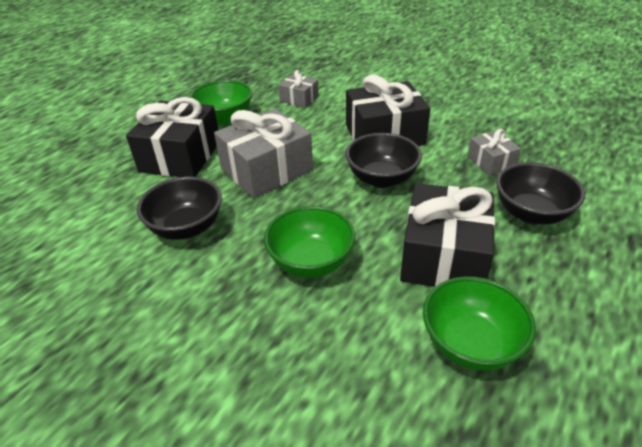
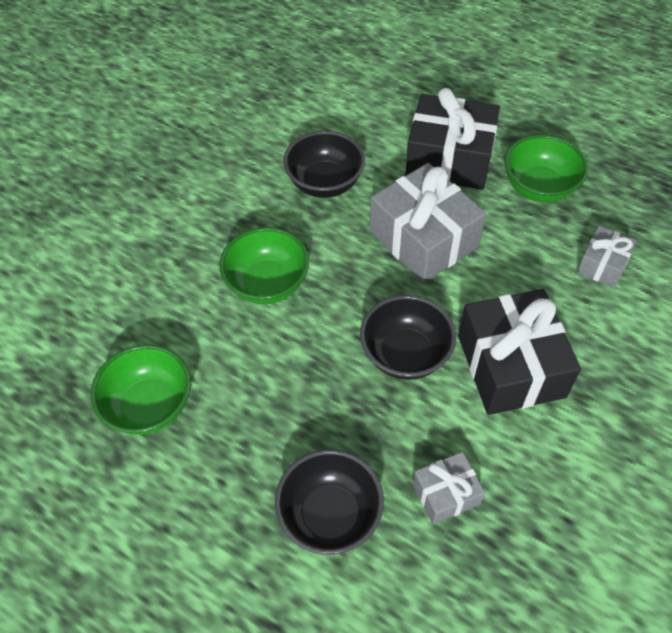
camera: 90 degrees right, 15 degrees up
black gift [400,183,495,287] -> none

